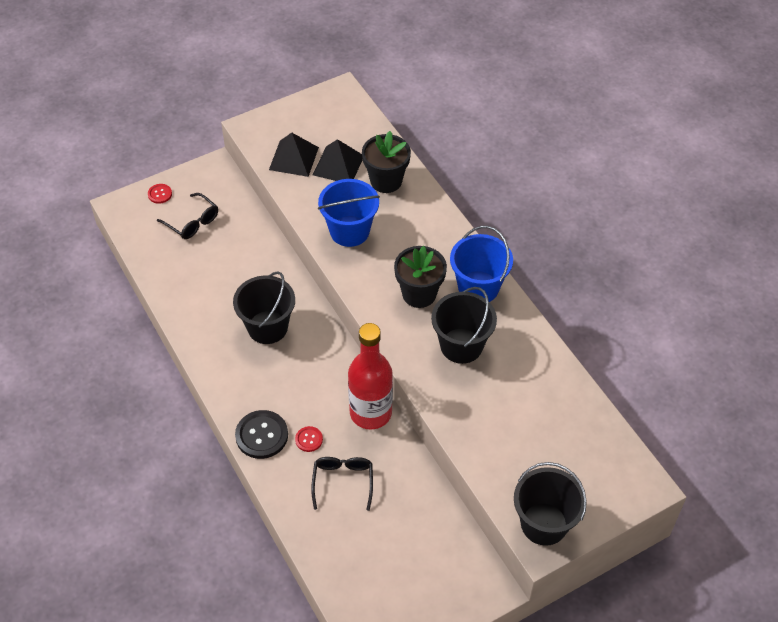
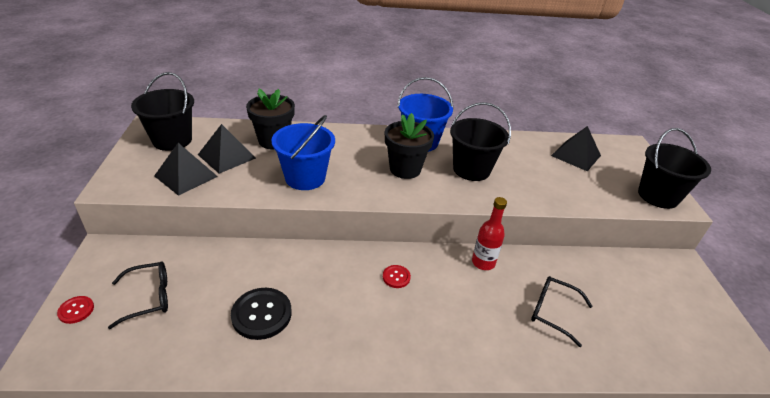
camera: 65 degrees left, 15 degrees down
black bucket [233,271,295,344] -> black bucket moved to [131,72,194,151]
black button [235,410,288,459] -> black button moved to [231,288,292,340]
red button [295,426,323,452] -> red button moved to [383,265,411,288]
red bottle [348,323,393,430] -> red bottle [472,197,507,270], size x0.58
none -> black pyramid [551,126,601,171]

